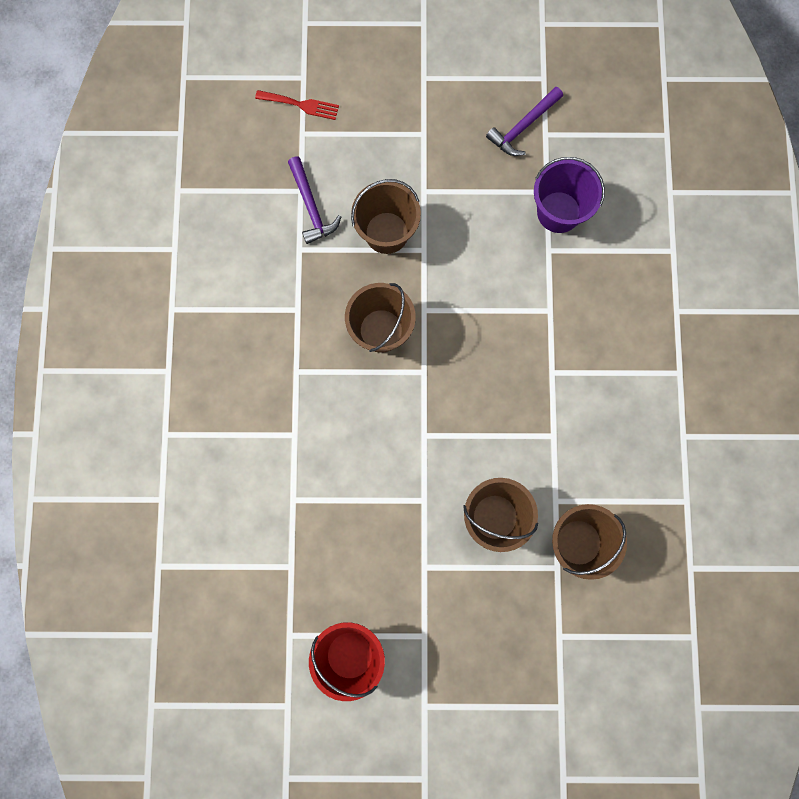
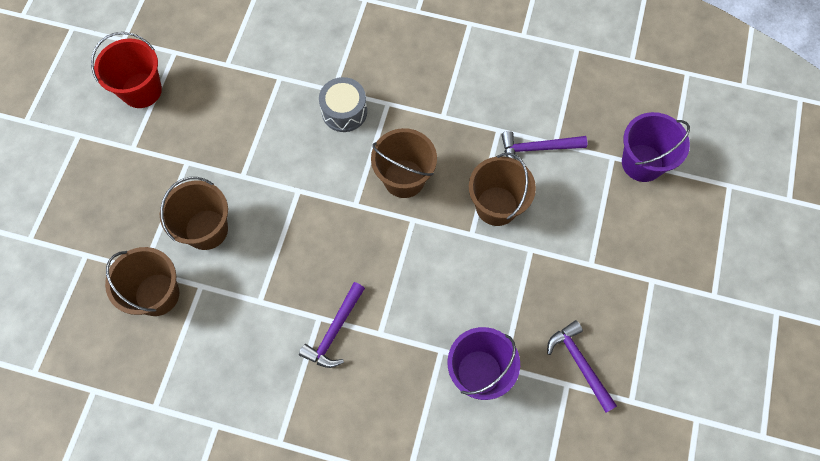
camera: 105 degrees right, 10 degrees down
red fork [255,90,339,120] -> purple bucket [622,112,690,182]
none -> purple hammer [299,282,365,368]
none -> grey drum [319,77,367,132]

